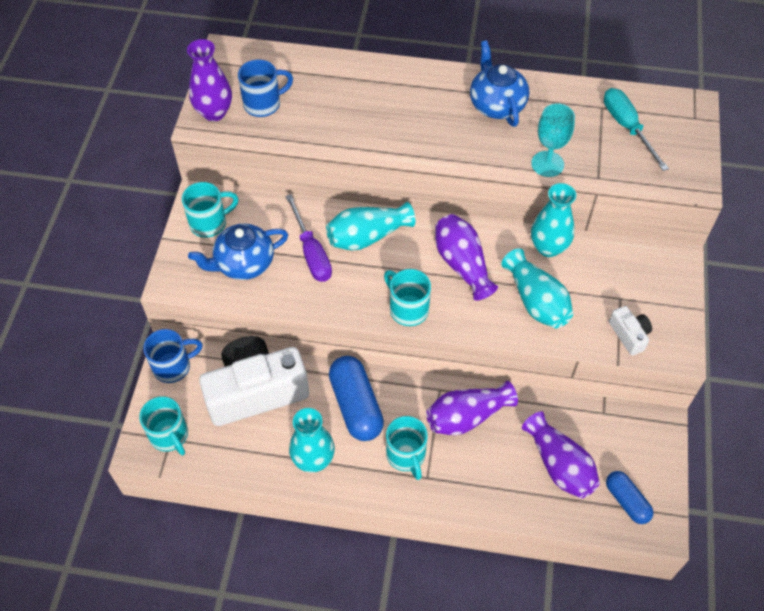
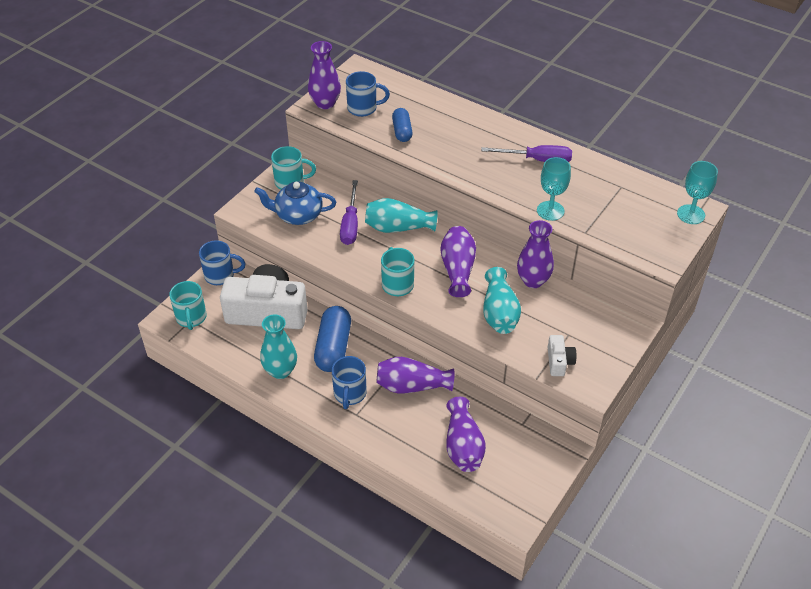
camera: 25 degrees right, 10 degrees down
turquoise mug [386,416,428,480] -> blue mug [332,356,367,409]
blue teapot [470,40,529,127] -> purple screwdriver [481,145,572,162]
turquoise vase [531,183,576,257] -> purple vase [517,220,554,288]
turquoise screwdriver [604,88,669,171] -> none
blue capsule [606,471,654,524] -> blue capsule moved to [392,108,413,142]
none -> turquoise goblet [677,161,718,224]

